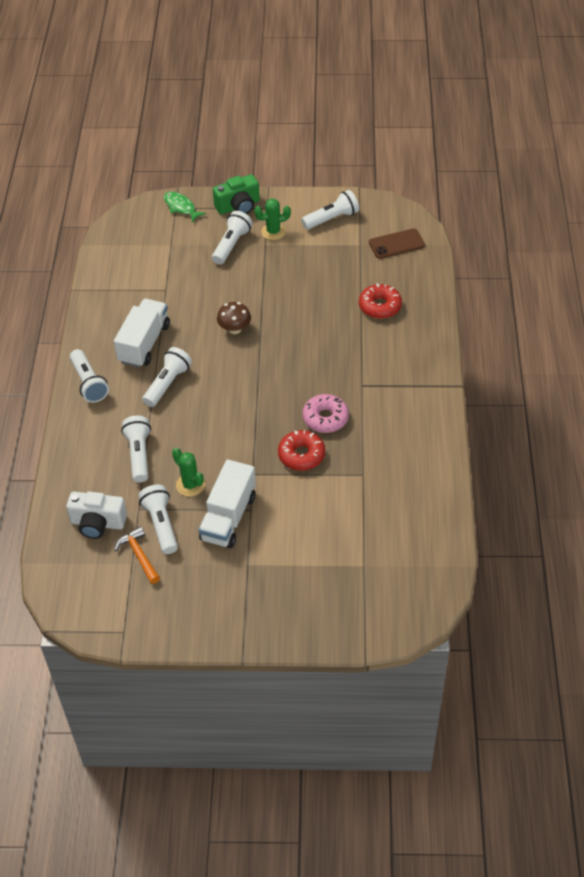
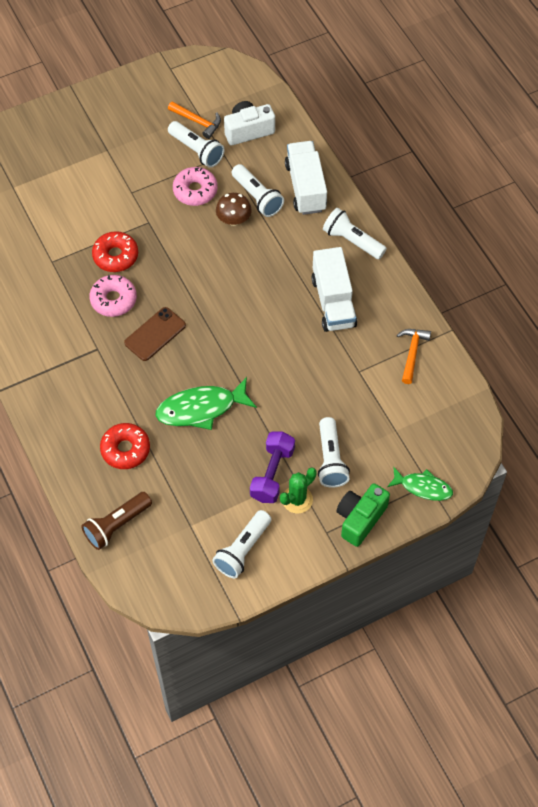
camera: 150 degrees right, 10 degrees up
white flashlight [142,347,192,407] -> none
green cactus [172,448,205,497] -> pink donut [173,167,218,206]
white truck [199,459,256,548] -> white truck moved to [285,141,327,215]
brown mushroom [217,302,251,334] -> brown mushroom moved to [216,193,252,226]
brown phone [369,229,425,259] -> brown phone moved to [124,307,186,361]
none -> brown flashlight [81,492,152,550]
none -> green fish [156,377,257,430]
none -> purple dumbbell [250,432,295,503]
none -> orange hammer [397,329,431,384]

